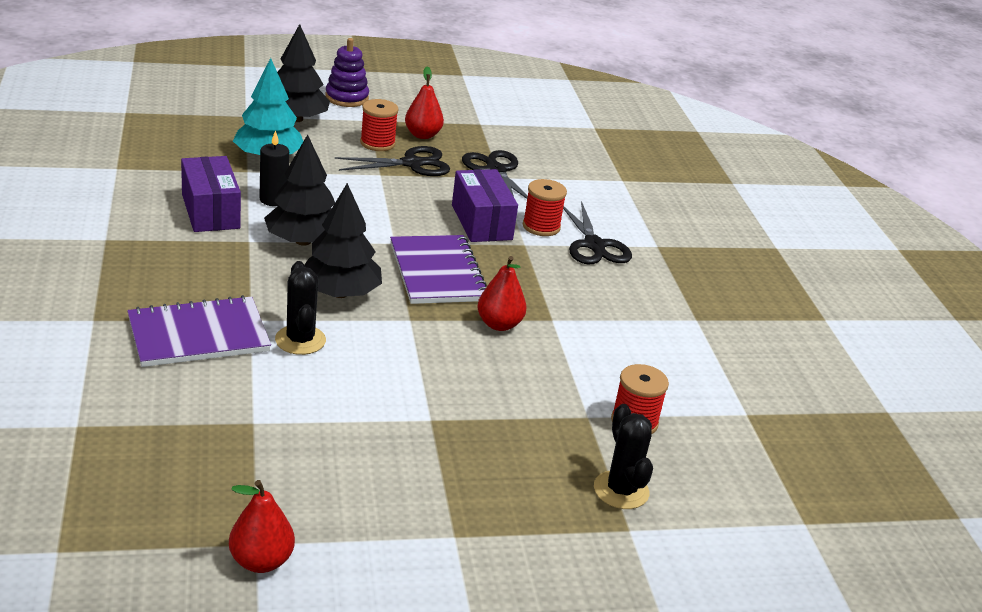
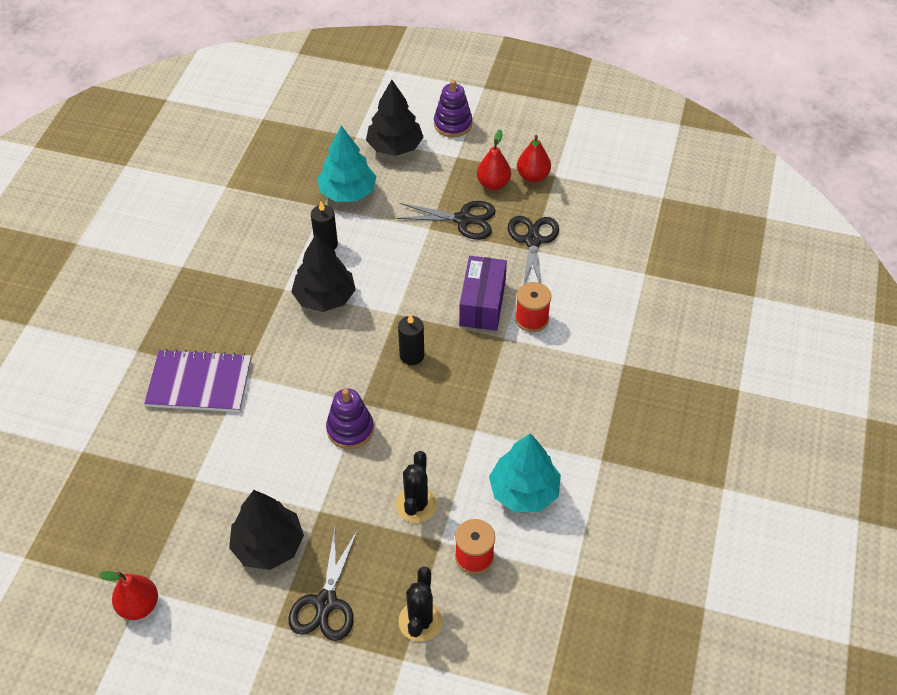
camera: 30 degrees right, 20 degrees up
purple box [181,156,241,232] -> none
black cactus [275,261,326,355] -> black cactus moved to [396,451,437,523]
black tree [304,183,382,298] -> black tree moved to [229,490,304,570]
red spool [360,99,399,151] -> none
purple notebook [390,235,487,304] -> black candle [398,314,424,365]
red pear [477,256,527,331] -> red pear moved to [517,135,551,182]
black scissors [563,201,632,264] -> black scissors moved to [288,528,358,641]
none -> purple stacking toy [326,388,374,449]
none -> turquoise tree [489,433,561,512]

